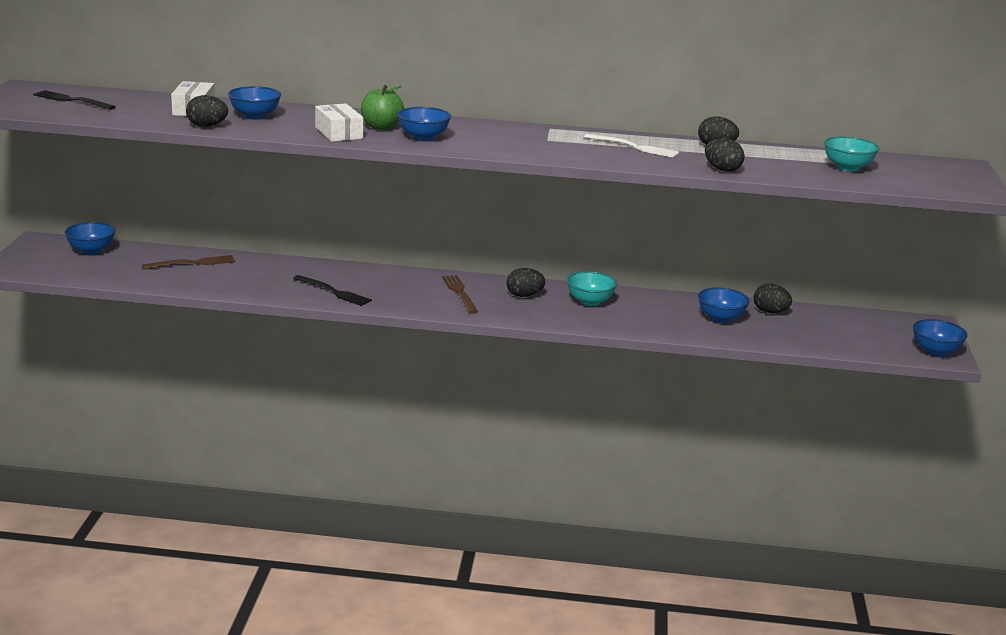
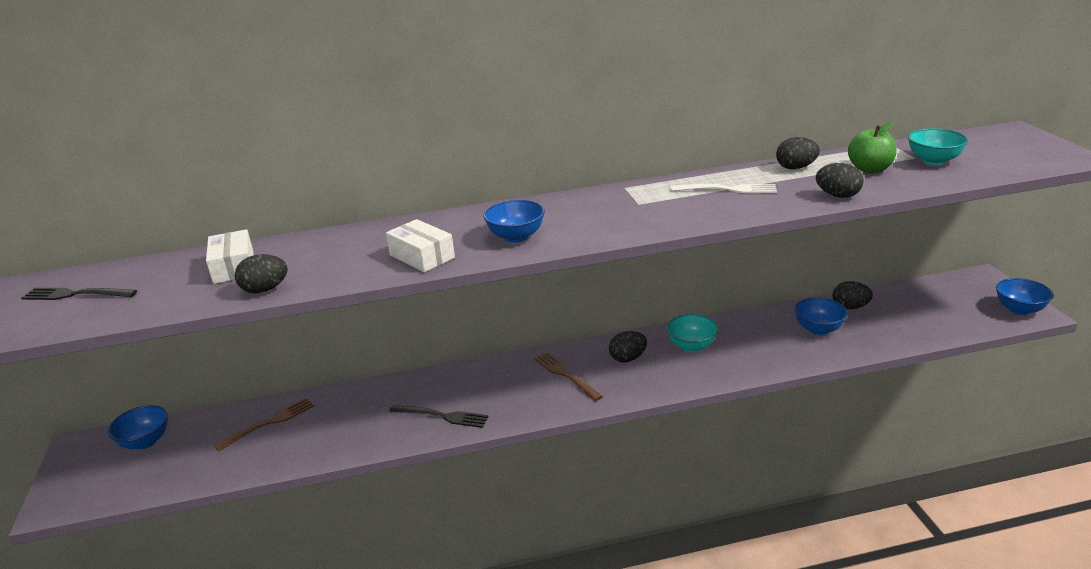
camera: 15 degrees left, 5 degrees up
blue bowl [228,86,281,119] -> none
green apple [361,85,404,130] -> green apple moved to [848,122,897,173]

